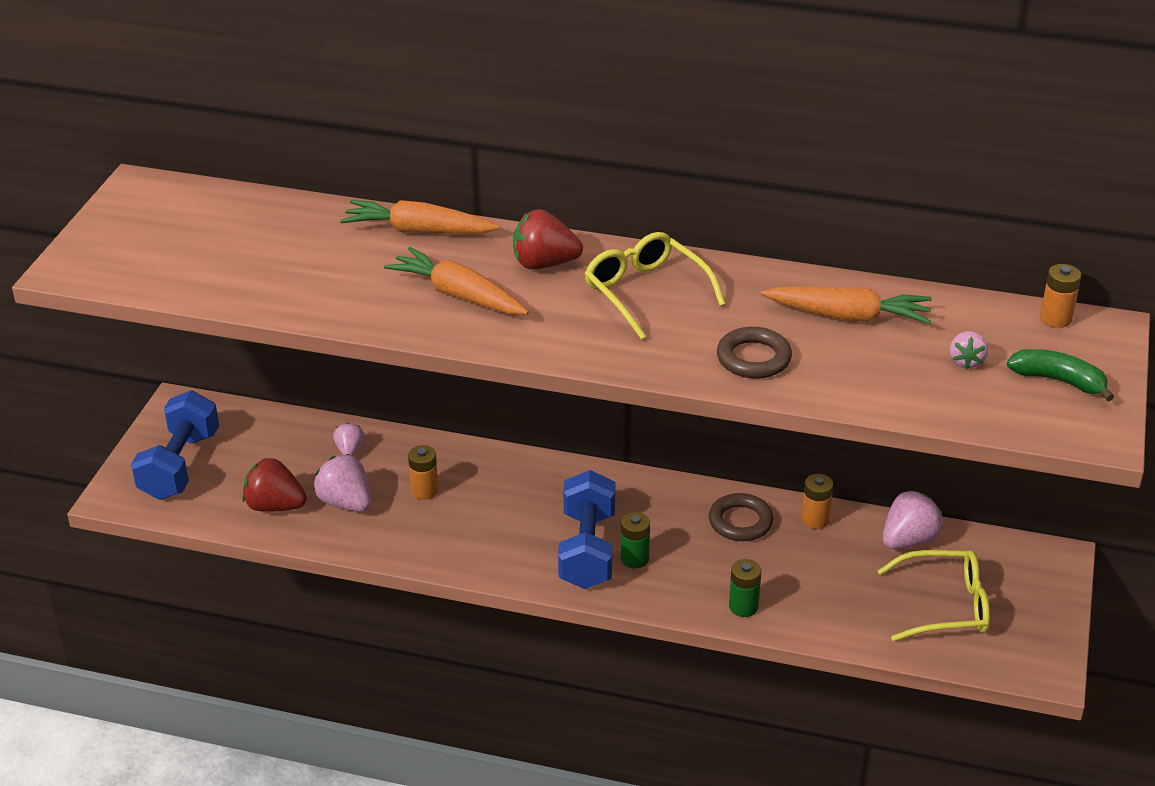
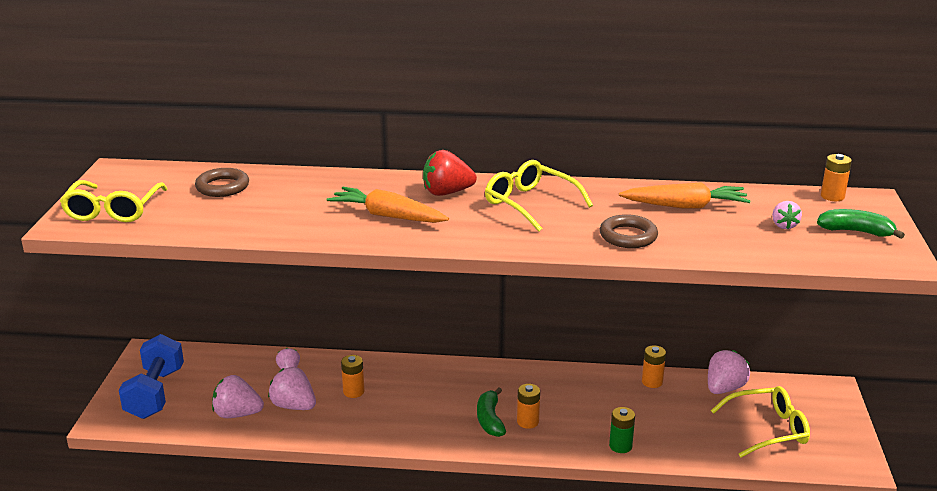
camera: 10 degrees left, 10 degrees down
red strawberry [242,458,307,512] -> pink strawberry [212,375,264,418]
orange carrot [340,200,500,234] -> none
blue dumbbell [558,470,616,589] -> green banana [477,387,506,437]
green battery [621,512,650,569] -> orange battery [517,384,540,429]
brown ring [709,493,774,541] -> brown ring moved to [195,168,249,197]
none -> yellow glasses [60,180,167,222]

